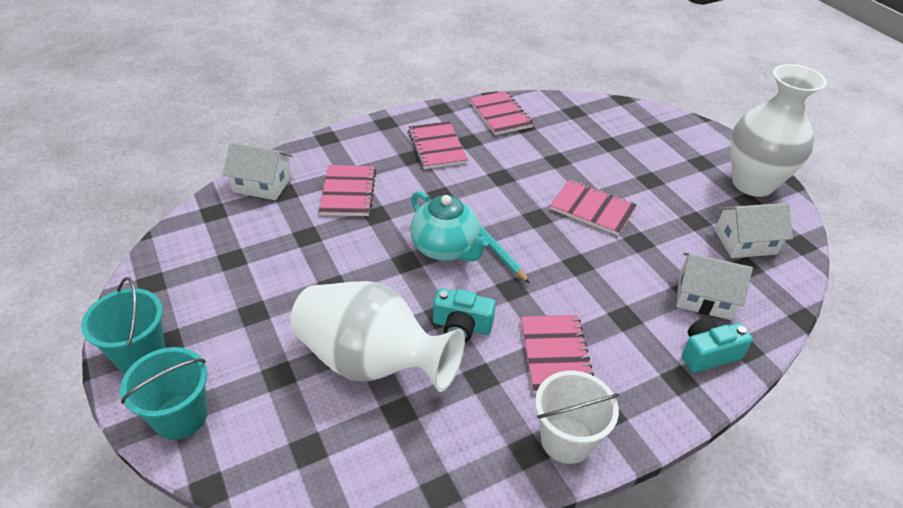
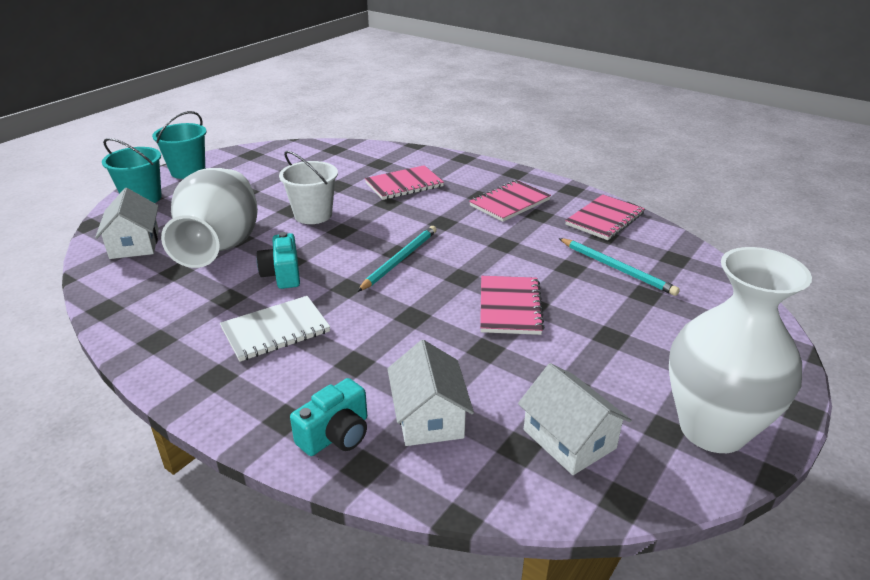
camera: 65 degrees right, 10 degrees down
white house [223,142,293,200] -> white house moved to [95,188,159,259]
turquoise teapot [410,191,489,262] -> none
pink notebook [521,315,594,394] -> white notebook [220,296,330,362]
white bucket [535,371,619,464] -> white bucket moved to [279,151,338,224]
turquoise camera [682,317,753,373] -> turquoise camera turned 90 degrees clockwise [290,378,367,456]
none -> turquoise pencil [559,238,680,296]

